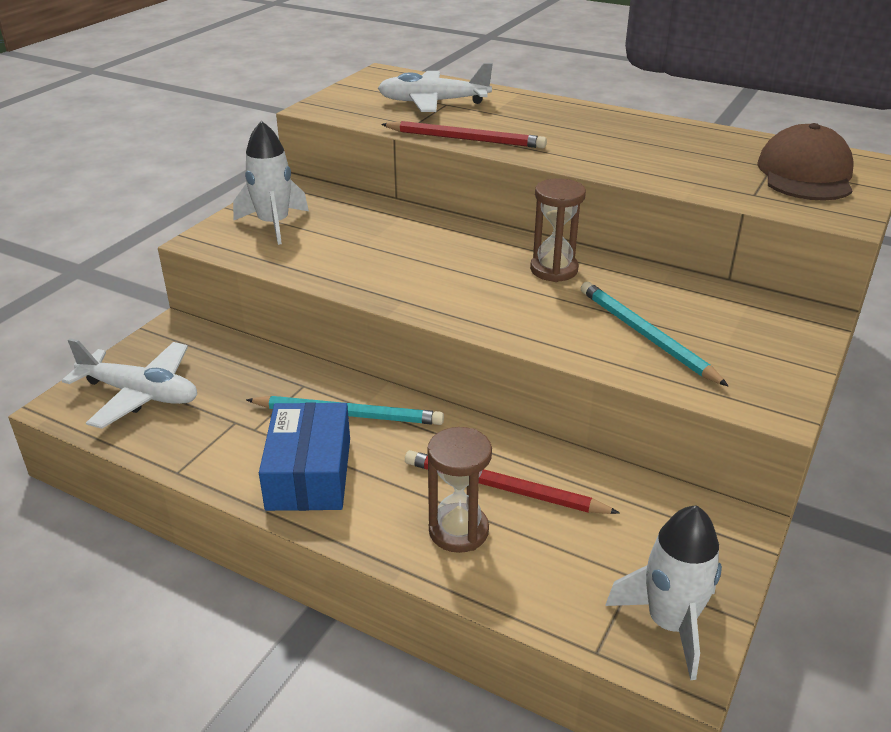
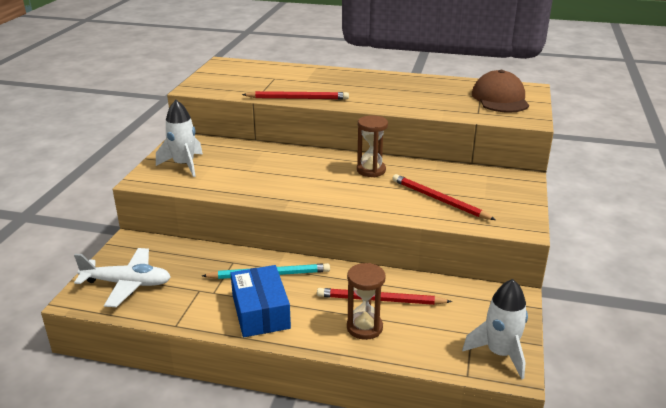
camera: 15 degrees left, 5 degrees down
white plane [378,63,493,112] -> none
turquoise pencil [581,282,728,386] -> red pencil [392,174,496,220]

